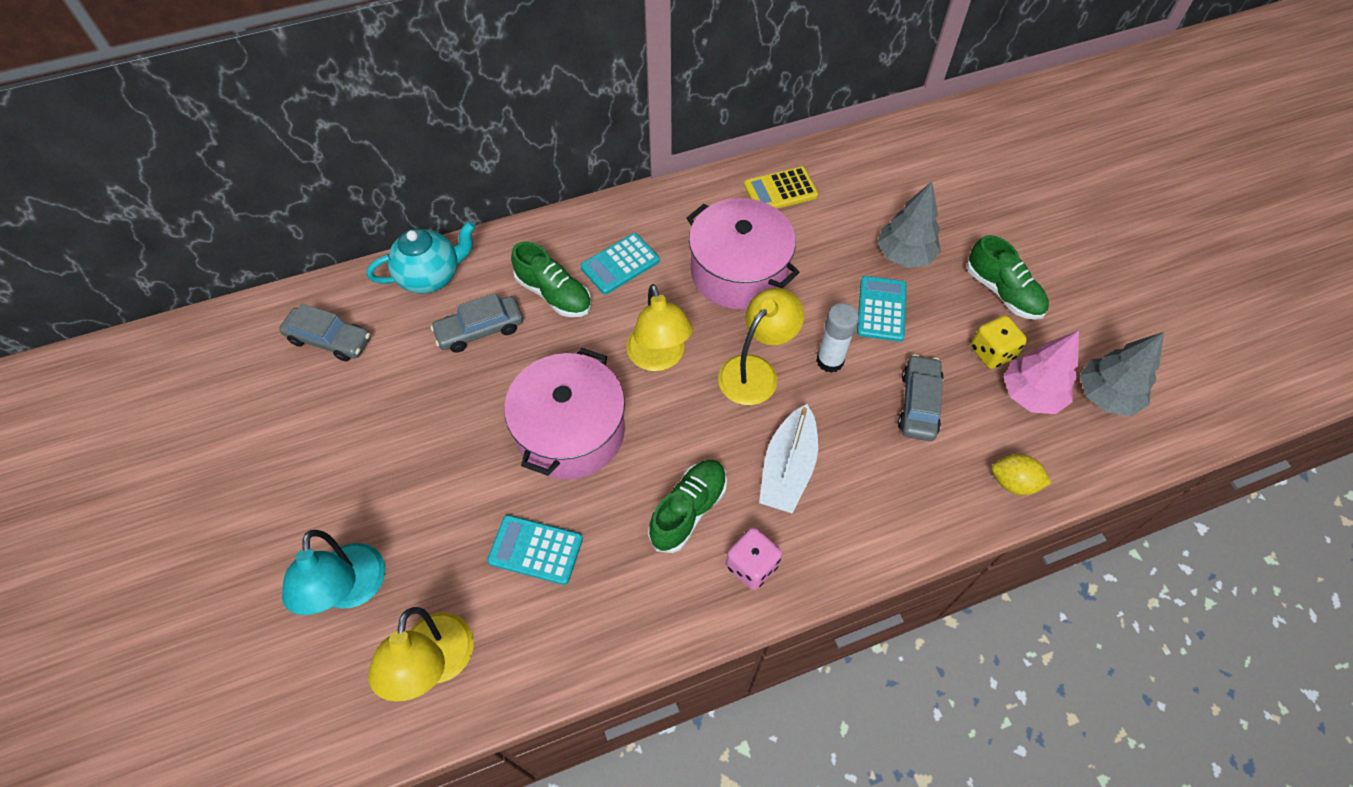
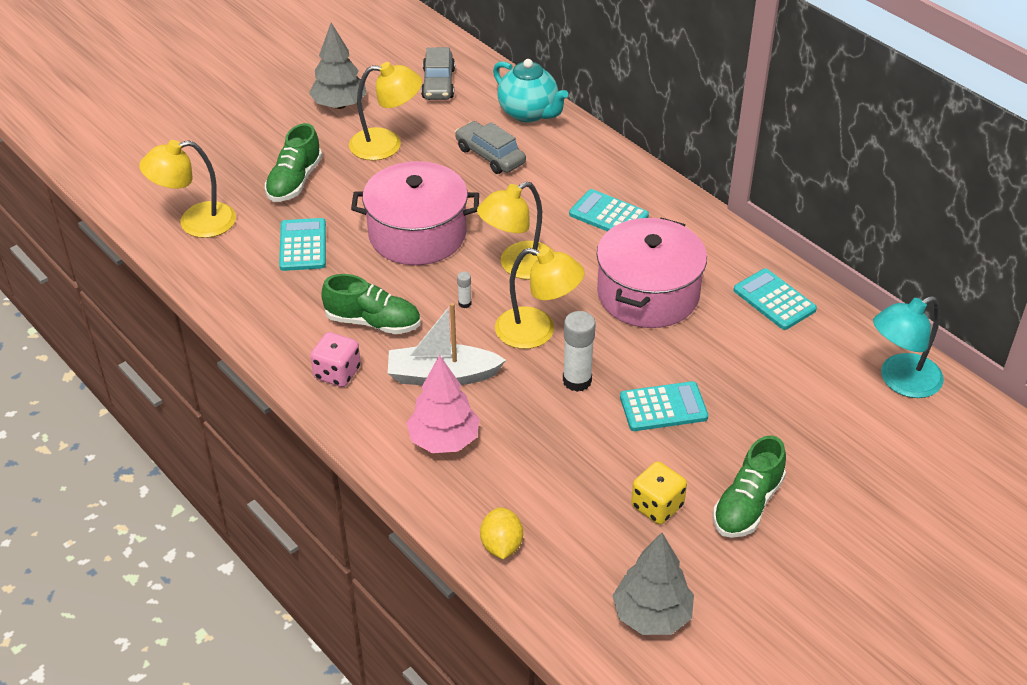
camera: 70 degrees right, 15 degrees down
turquoise lamp [282,530,386,615] -> turquoise lamp moved to [873,296,944,398]
green shoe [511,241,591,317] -> green shoe moved to [265,123,322,202]
yellow calculator [744,167,818,209] -> turquoise calculator [734,268,817,330]
grey tree [877,182,941,268] -> grey tree moved to [309,23,366,109]
grey car [898,354,944,441] -> none
pink tree [1003,330,1079,414] -> pink tree moved to [406,355,480,453]
none -> yellow lamp [349,62,422,161]
none -> white glue stick [457,271,471,308]

